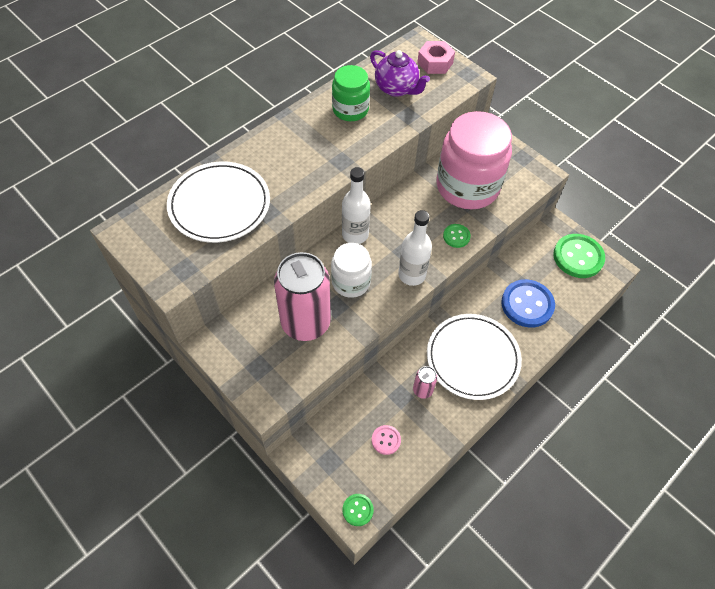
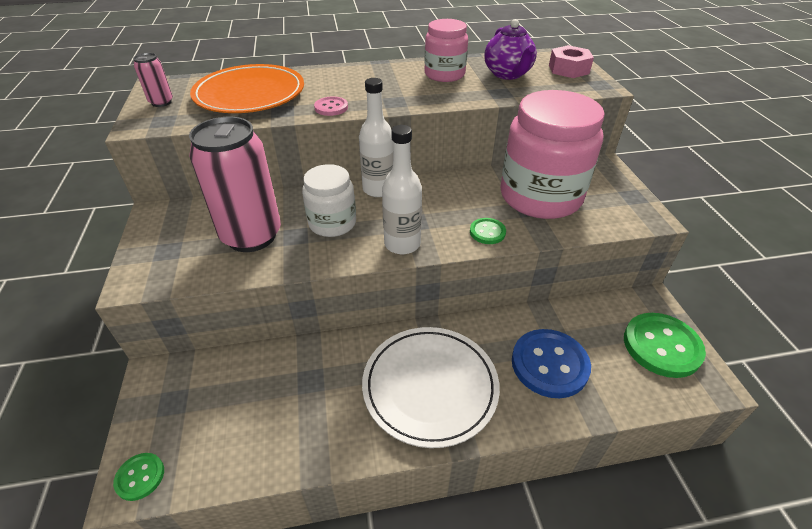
camera: 35 degrees right, 15 degrees down
white plate [167,162,270,243] -> orange plate [190,64,304,113]
green jar [332,65,370,121] -> pink jar [424,19,468,82]
pink button [372,425,401,455] -> pink button moved to [314,97,348,116]
pink can [413,366,437,399] -> pink can moved to [133,53,173,107]

